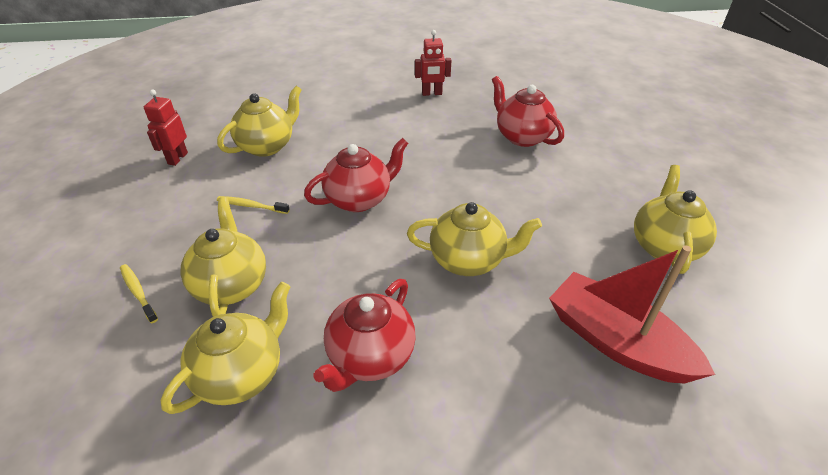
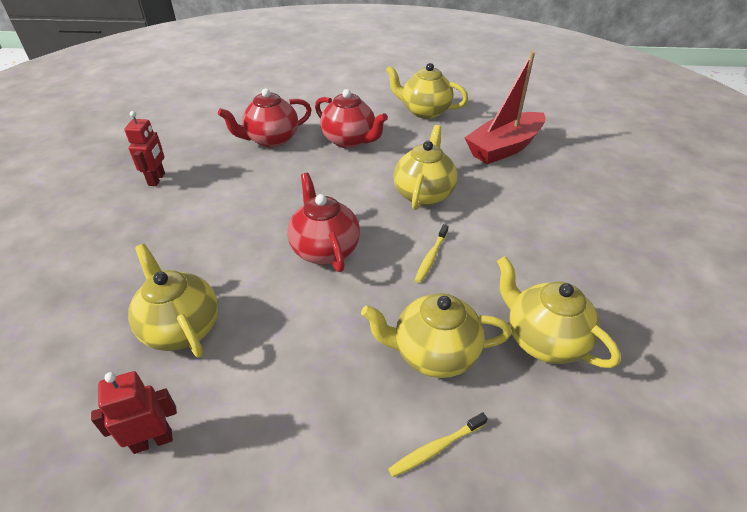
camera: 80 degrees left, 0 degrees up
red robot [144,90,188,166] -> red robot turned 135 degrees clockwise [91,371,177,454]
yellow toothbrush [217,196,290,214] -> yellow toothbrush moved to [415,224,449,283]
red teapot [314,279,416,392] -> red teapot moved to [315,89,388,148]

